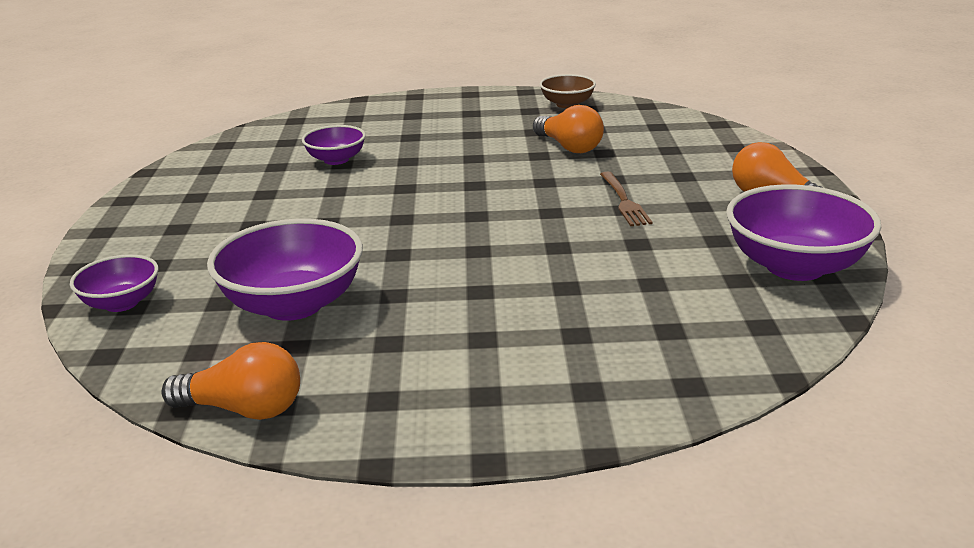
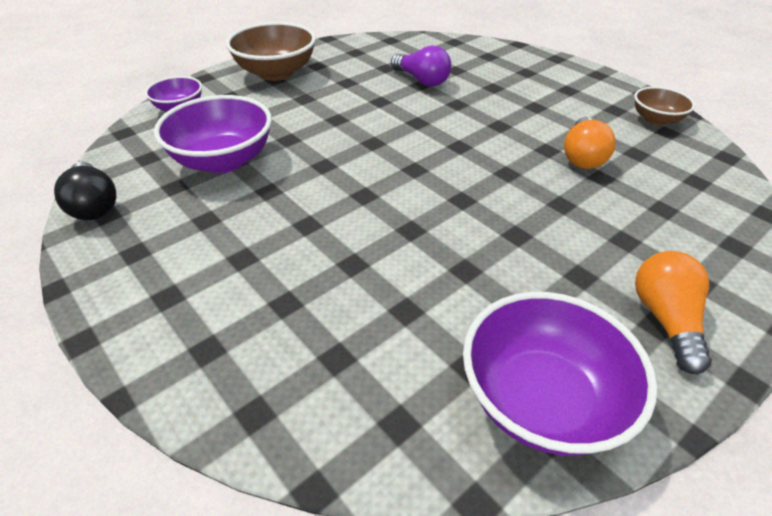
camera: 50 degrees right, 15 degrees up
orange light bulb [161,342,300,420] -> black light bulb [54,161,116,220]
purple bowl [302,125,366,165] -> purple light bulb [391,45,451,87]
brown fork [600,171,653,226] -> none
none -> brown bowl [226,22,316,81]

